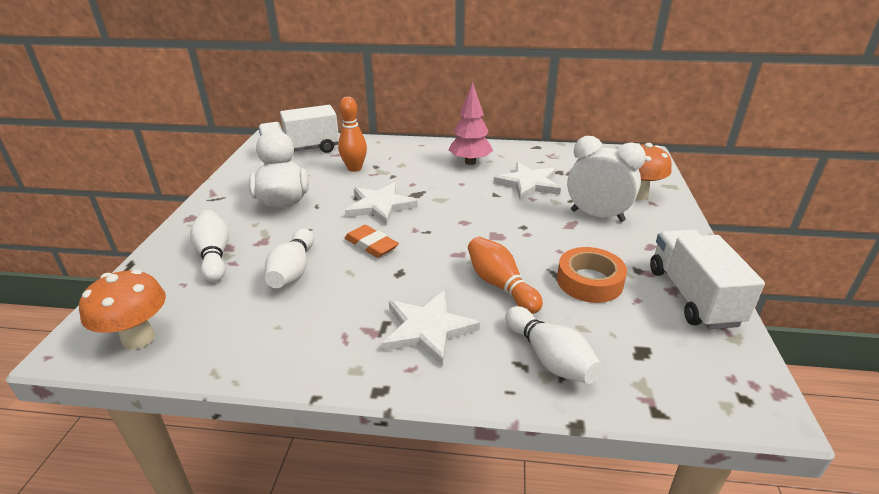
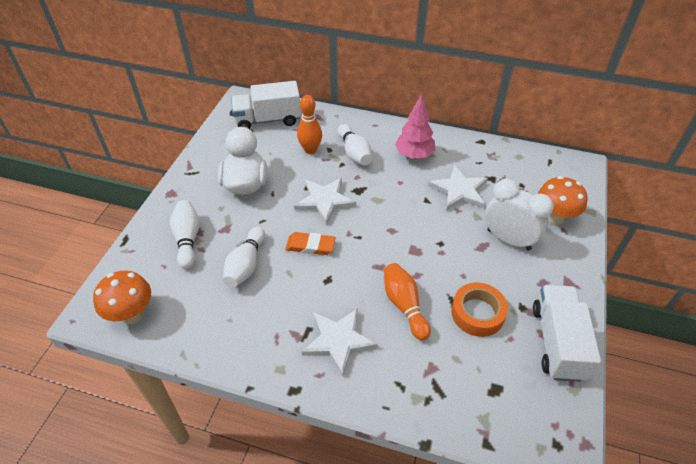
camera: 10 degrees right, 15 degrees up
orange eraser [345,225,399,258] -> orange eraser turned 45 degrees counterclockwise [285,232,336,255]
white bowling pin [505,306,602,384] -> white bowling pin moved to [337,124,372,165]

